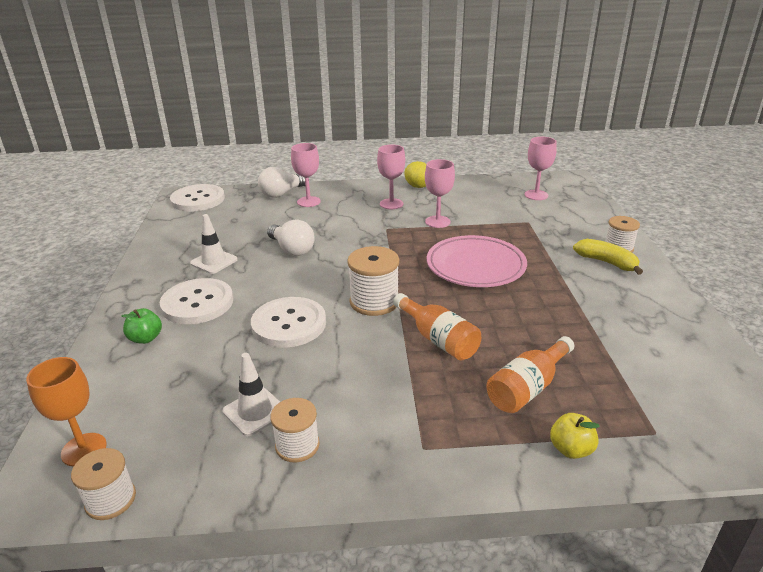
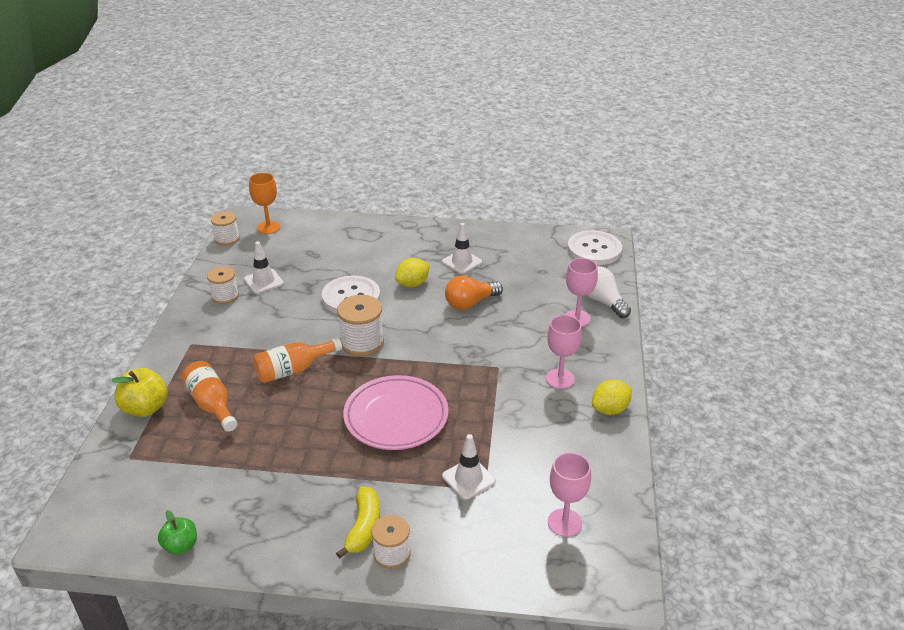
camera: 100 degrees right, 5 degrees up
green apple [121,308,162,344] -> green apple moved to [158,510,197,555]
white button [160,278,233,324] -> none
white light bulb [267,219,315,256] -> orange light bulb [445,276,503,310]
pink goblet [425,159,455,228] -> none
yellow apple [550,413,600,459] -> yellow apple [111,368,168,417], size x1.56
yellow banana [573,239,643,275] -> yellow banana turned 45 degrees counterclockwise [336,486,380,559]
none -> yellow lemon [395,258,430,287]
none -> white traffic cone [442,434,496,500]

